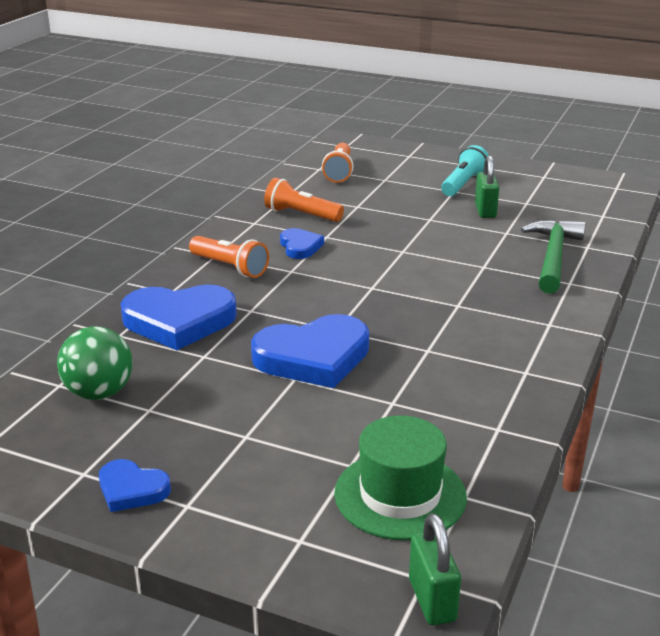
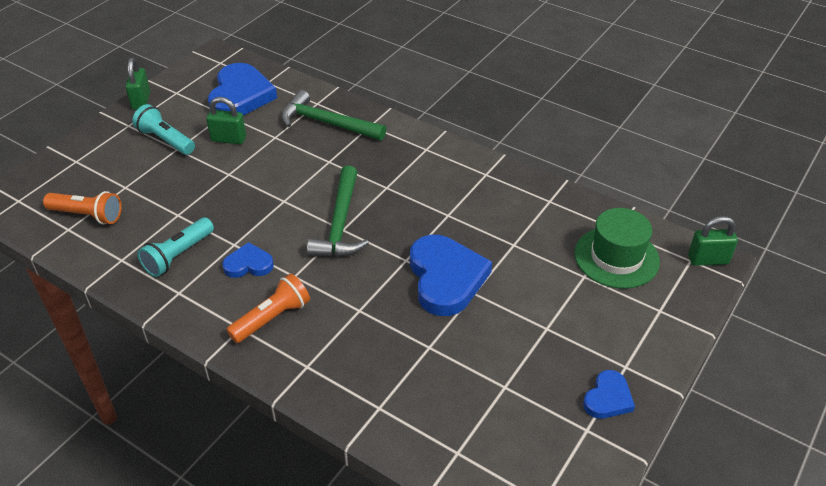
camera: 80 degrees left, 15 degrees up
green ball [57,326,132,400] -> none
blue heart [121,285,237,350] -> blue heart moved to [208,63,277,116]
orange flashlight [264,178,344,222] -> turquoise flashlight [137,217,214,277]
none -> green padlock [126,58,150,110]
none -> green hammer [307,166,369,257]

